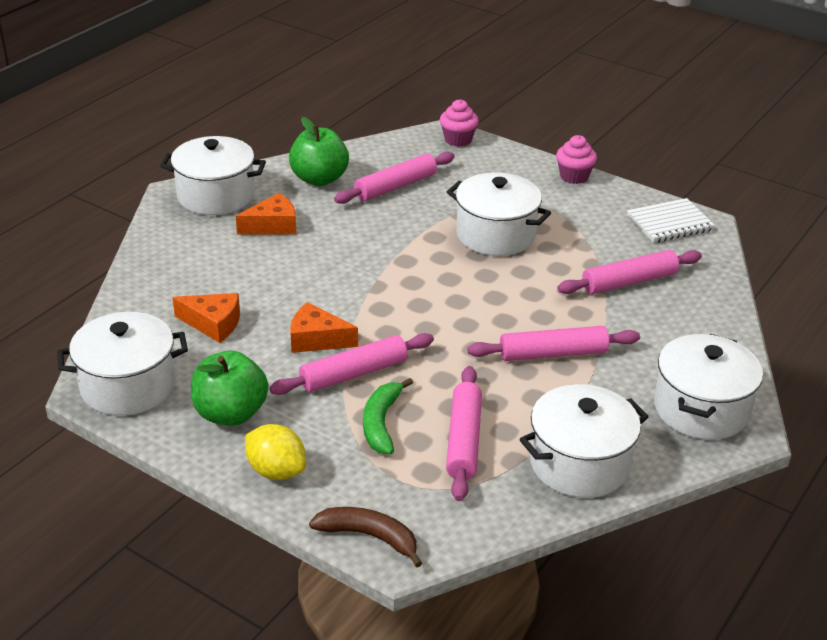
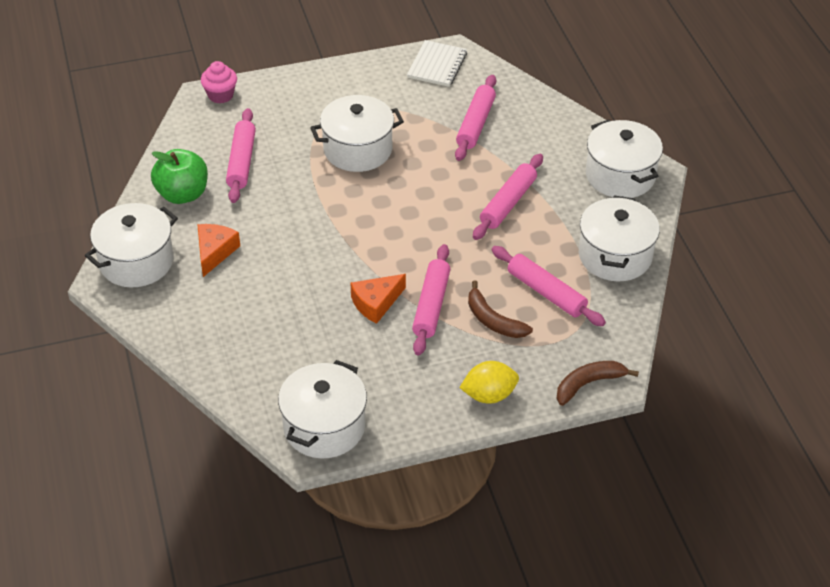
camera: 50 degrees left, 10 degrees up
orange cheese [172,293,240,343] -> none
green apple [191,351,268,426] -> none
green banana [363,378,413,454] -> brown banana [468,280,533,338]
pink cupcake [556,135,597,184] -> none

